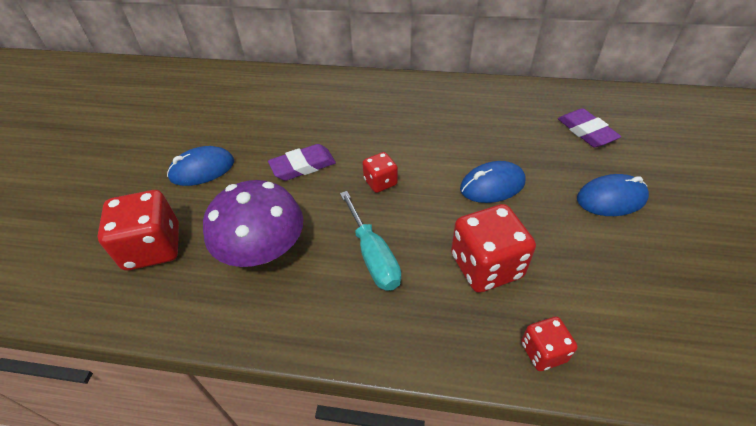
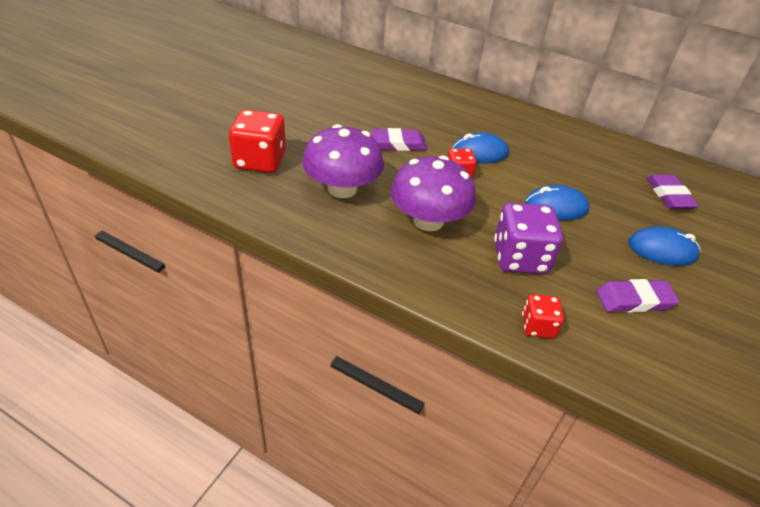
camera: 15 degrees right, 5 degrees down
blue mouse [167,146,234,186] -> blue mouse moved to [452,132,509,163]
turquoise screwdriver [340,191,401,291] -> purple mushroom [390,155,476,231]
red dice [451,204,536,293] -> purple dice [494,203,563,274]
none -> purple eraser [596,279,680,313]

